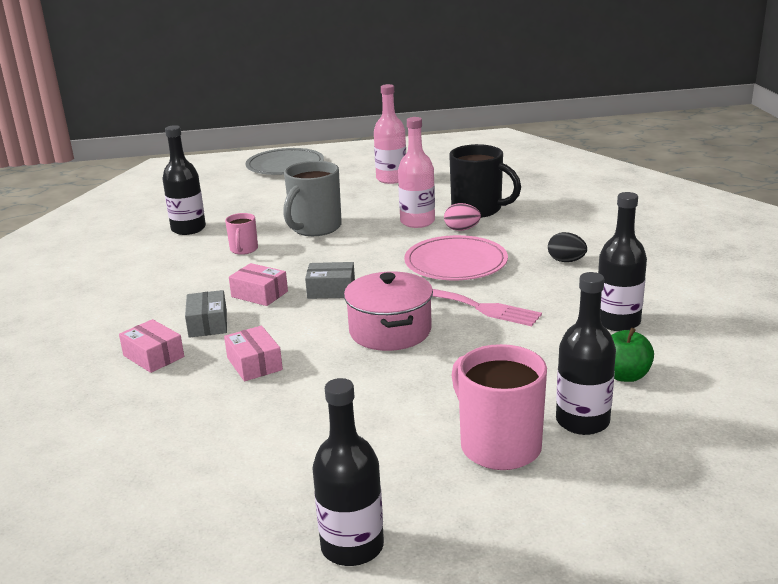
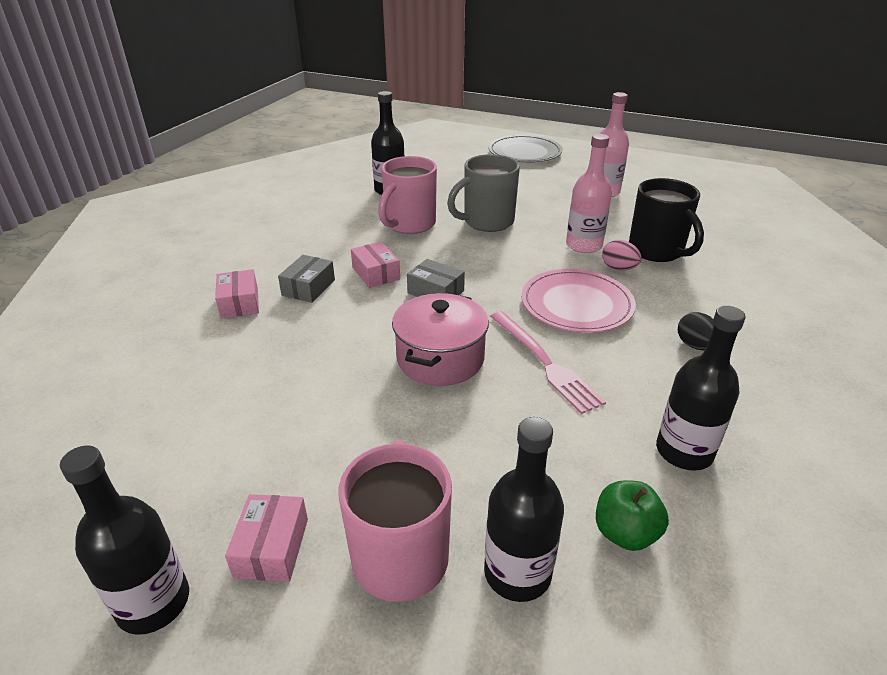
camera: 30 degrees right, 10 degrees up
pink box [224,326,283,381] -> pink box moved to [225,494,308,582]
pink mug [225,213,258,255] -> pink mug [378,156,437,234], size x1.90

